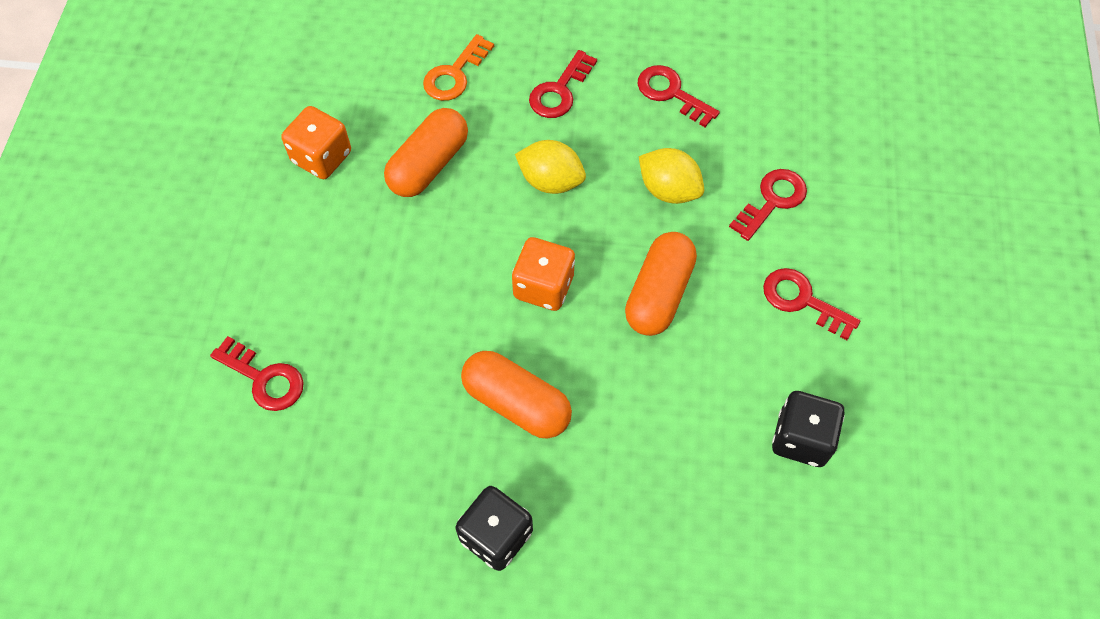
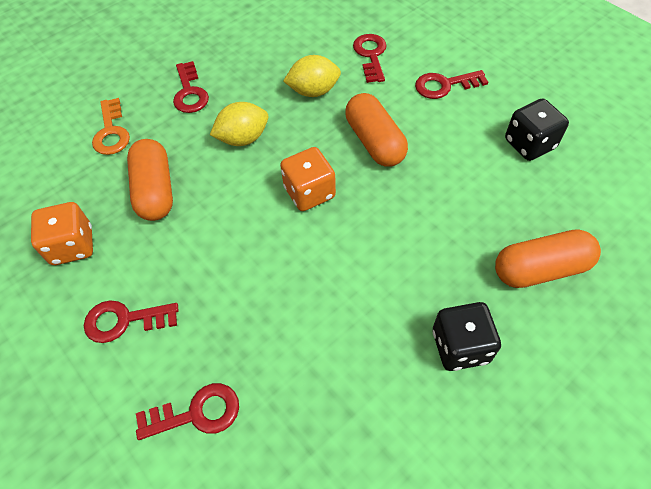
camera: 45 degrees left, 5 degrees down
orange capsule [461,351,572,439] -> orange capsule moved to [495,229,601,288]
red key [638,65,720,127] -> red key moved to [84,300,179,343]

